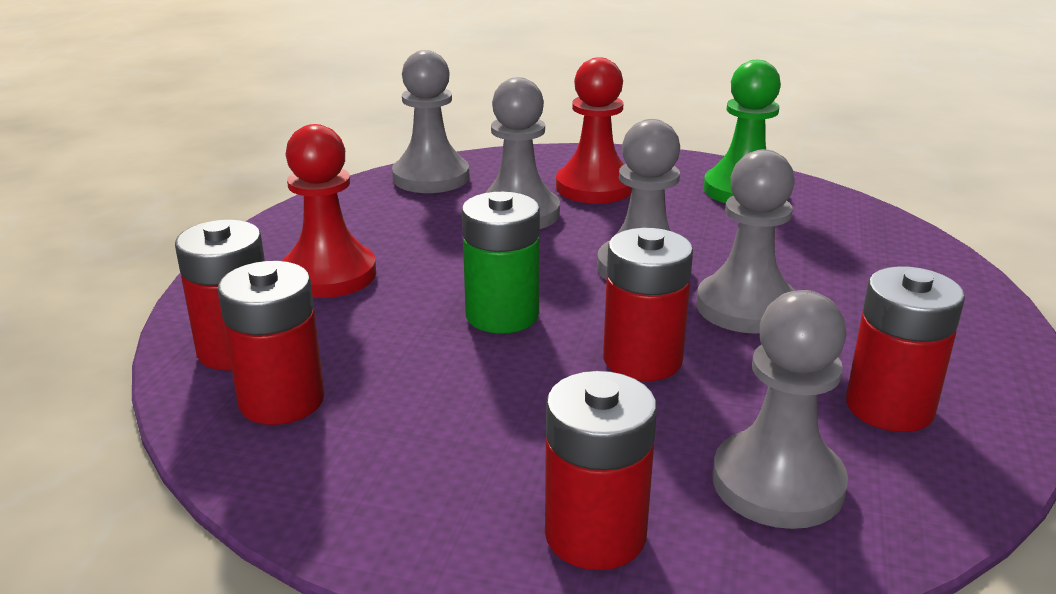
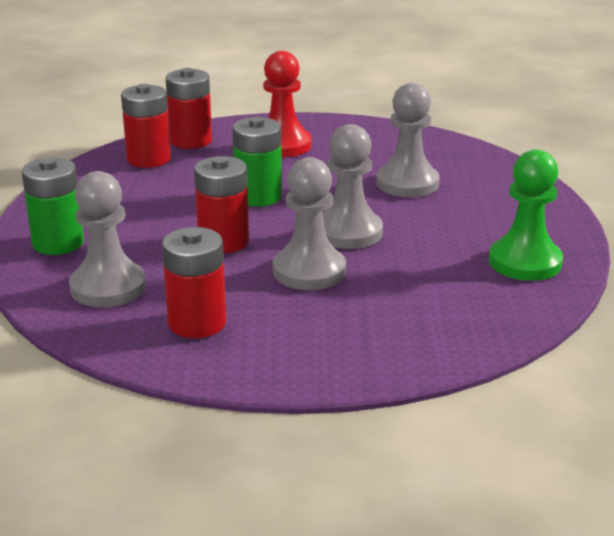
camera: 75 degrees right, 0 degrees up
grey pawn [392,50,469,193] -> none
red battery [545,371,657,570] -> green battery [22,157,84,255]
red pawn [556,57,632,204] -> none

